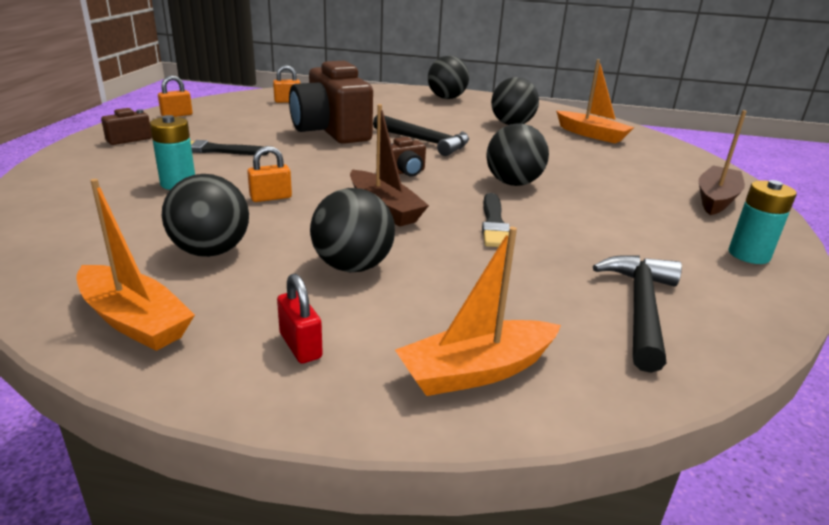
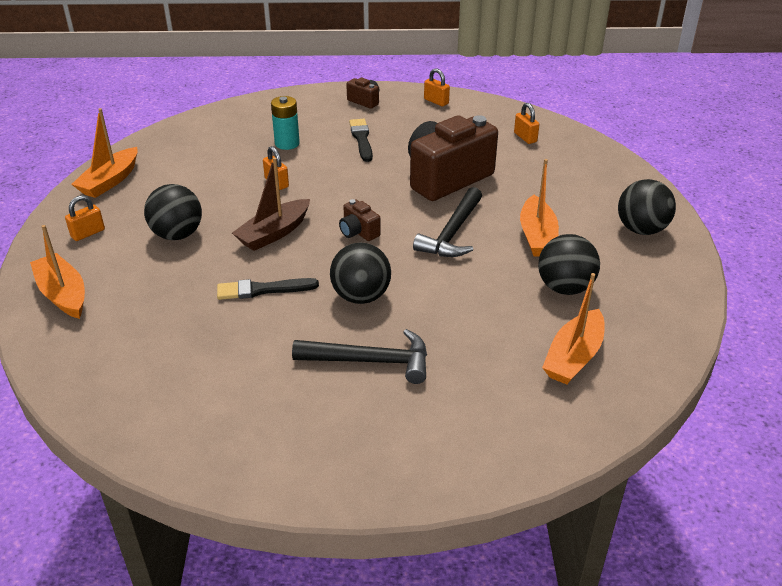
camera: 80 degrees right, 10 degrees up
black ball [162,174,249,257] -> none
red padlock [277,274,323,364] -> orange padlock [65,195,105,241]
black hammer [593,255,682,373] -> black hammer moved to [292,329,427,384]
brown boat [699,110,747,215] -> none
turquoise battery [728,180,797,264] -> none
none -> orange boat [520,159,559,256]

